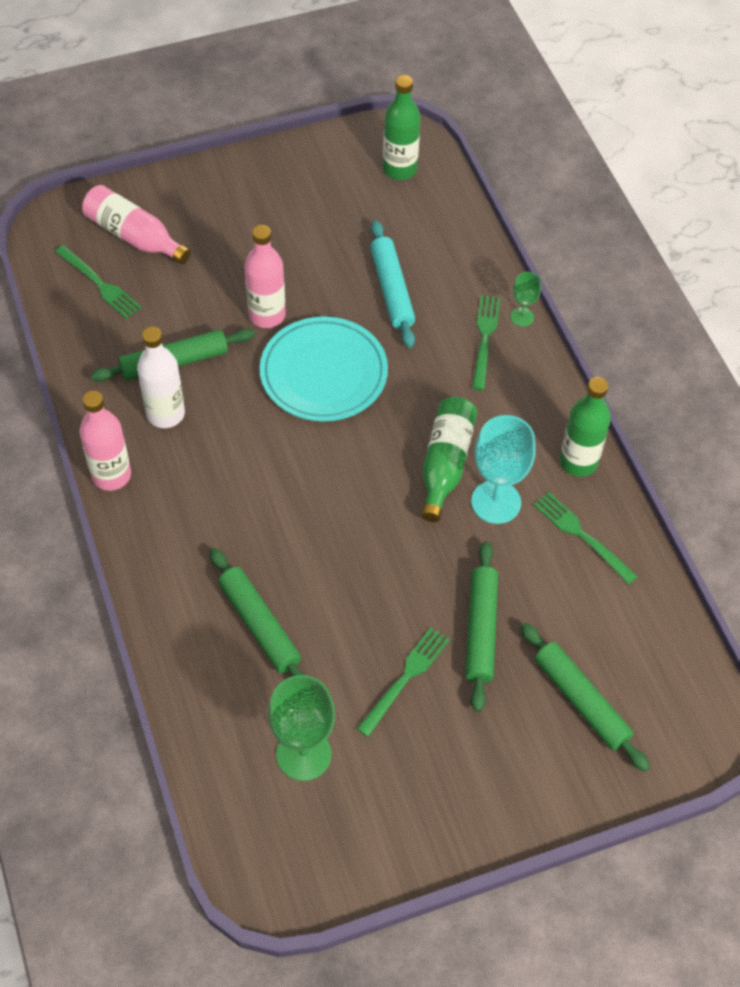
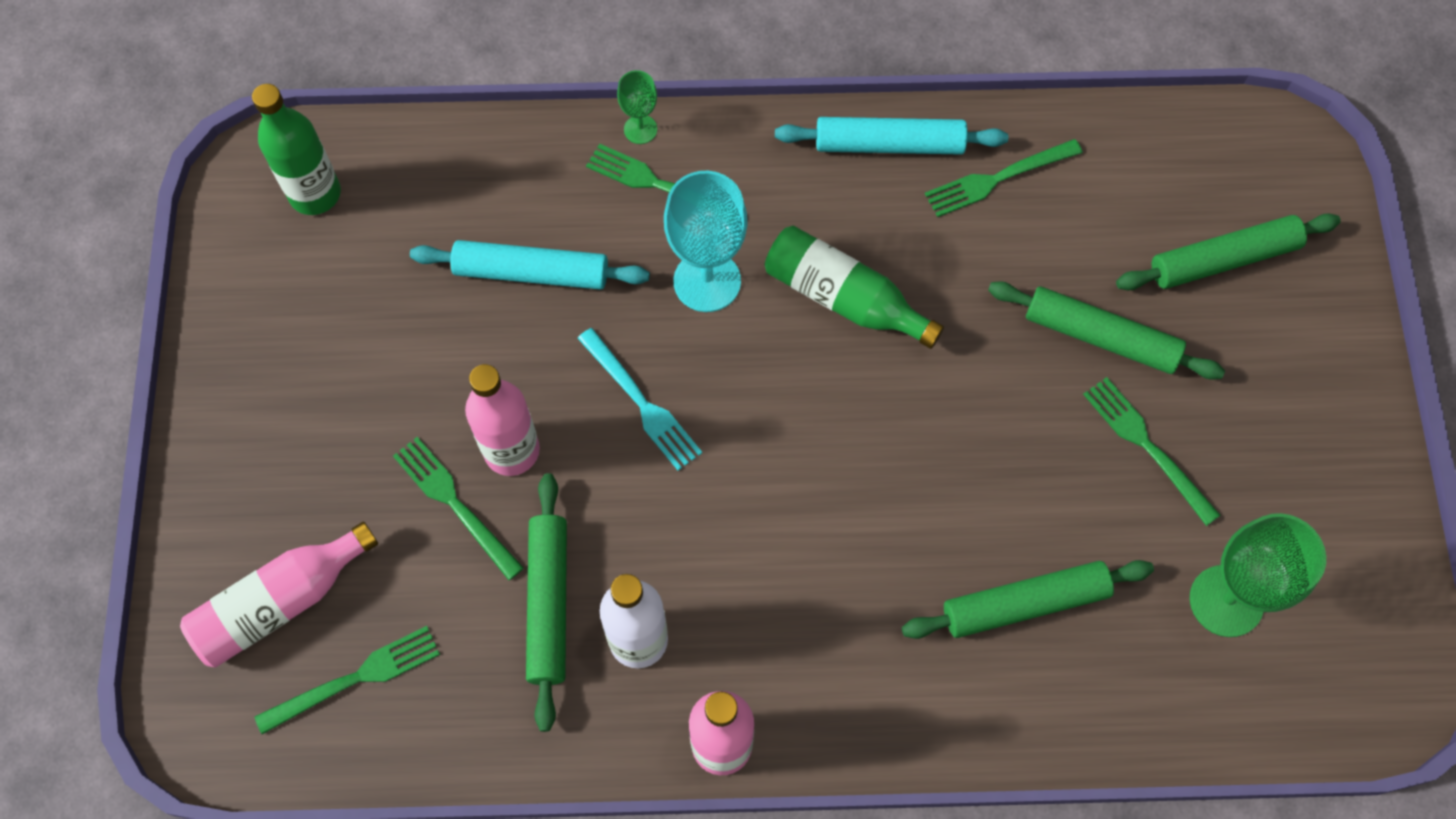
camera: 70 degrees left, 10 degrees up
turquoise plate [260,316,388,421] -> turquoise fork [577,328,702,471]
turquoise goblet [471,415,536,524] -> turquoise goblet moved to [664,171,747,312]
green bottle [560,377,611,477] -> turquoise rolling pin [775,117,1008,155]
none -> green fork [393,437,524,580]

